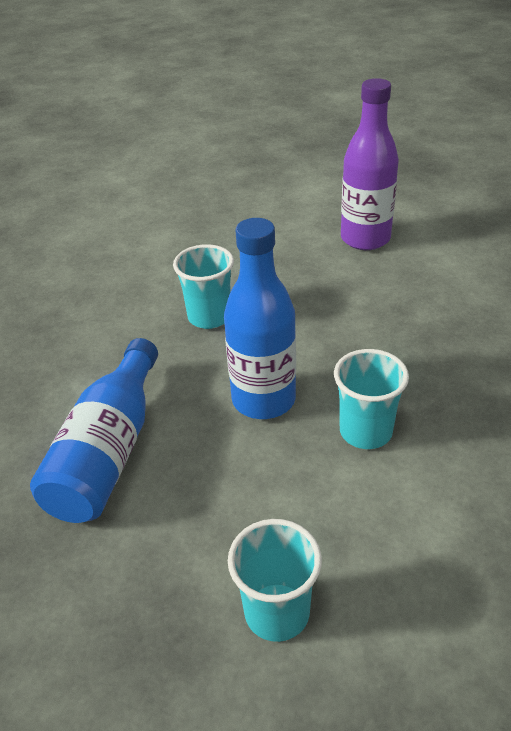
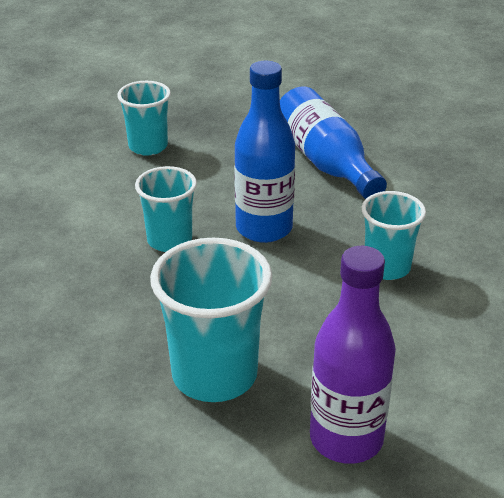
camera: 140 degrees right, 5 degrees down
none -> turquoise cup [150,238,272,402]

